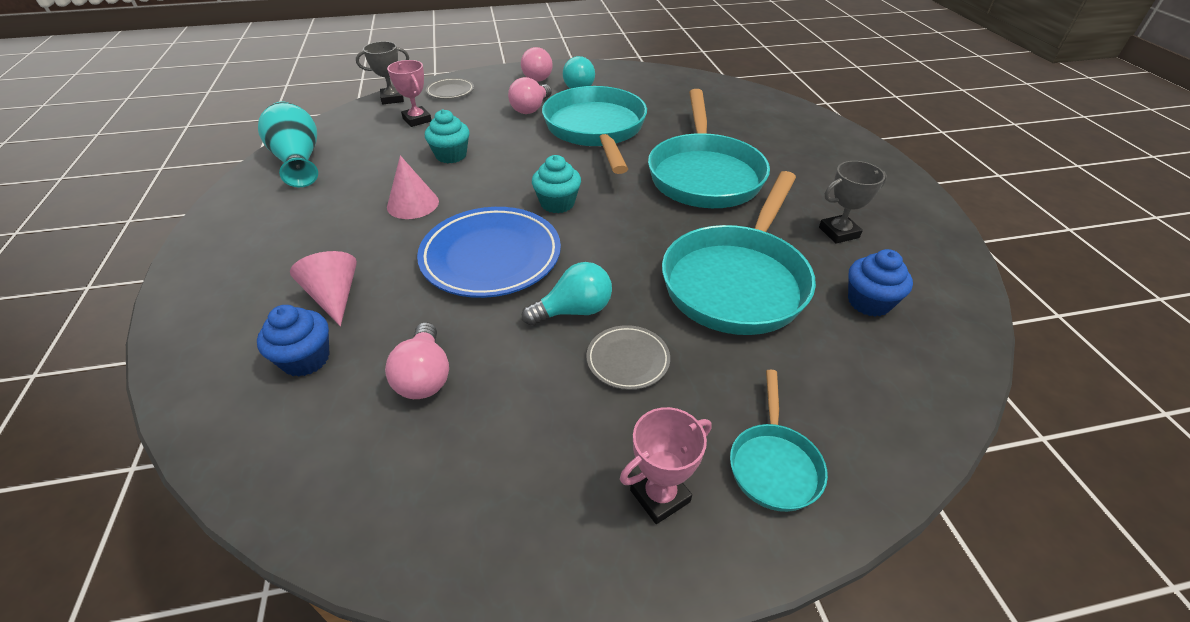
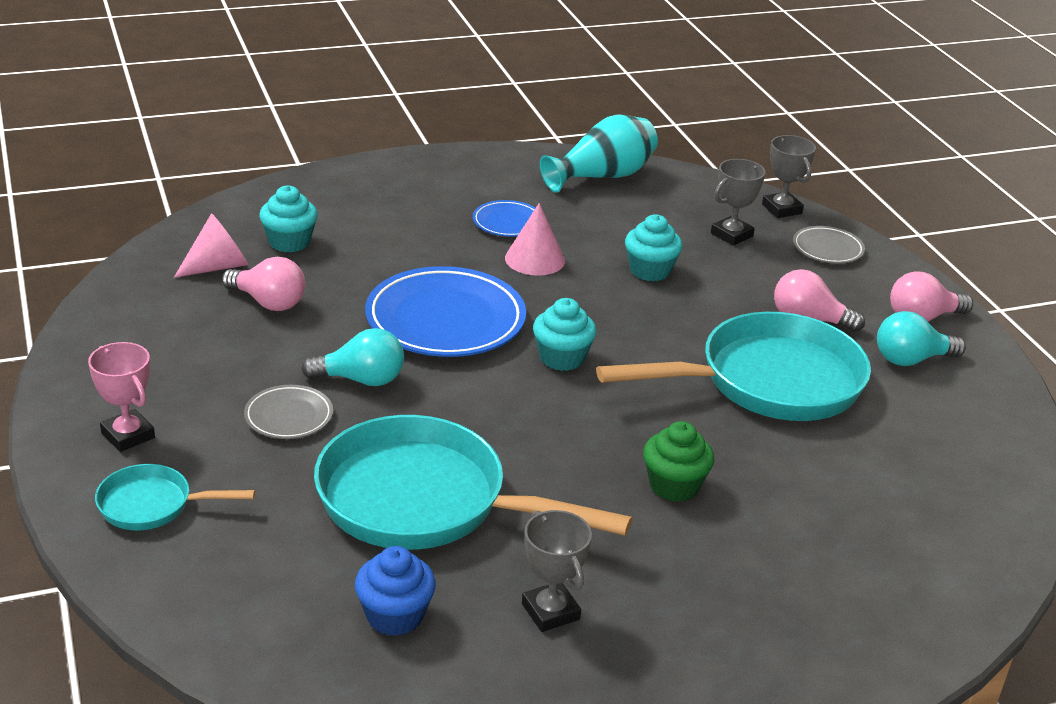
camera: 80 degrees right, 10 degrees down
blue cupcake [257,305,330,377] -> turquoise cupcake [259,185,318,252]
pink cone [290,251,357,326] -> pink cone moved to [174,213,248,278]
pink light bulb [385,322,449,399] -> pink light bulb turned 135 degrees counterclockwise [222,257,305,311]
pink trophy [387,60,432,127] -> grey trophy [711,159,766,246]
turquoise light bulb [522,262,612,326] -> turquoise light bulb turned 60 degrees counterclockwise [301,328,404,386]
turquoise pan [648,89,770,208] -> green cupcake [643,421,714,502]
none -> blue plate [473,200,535,237]

